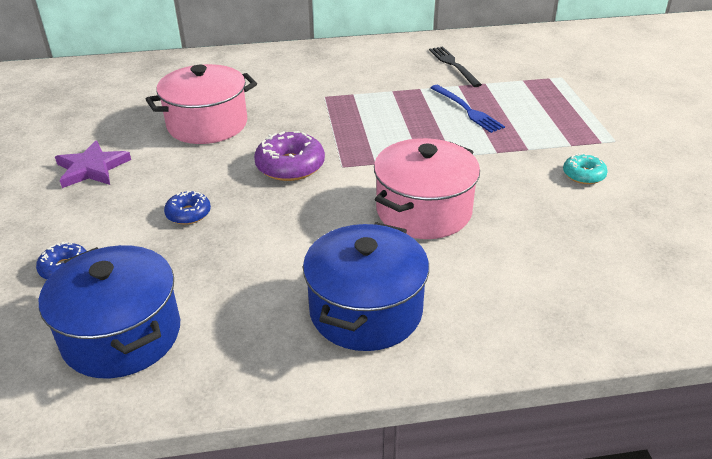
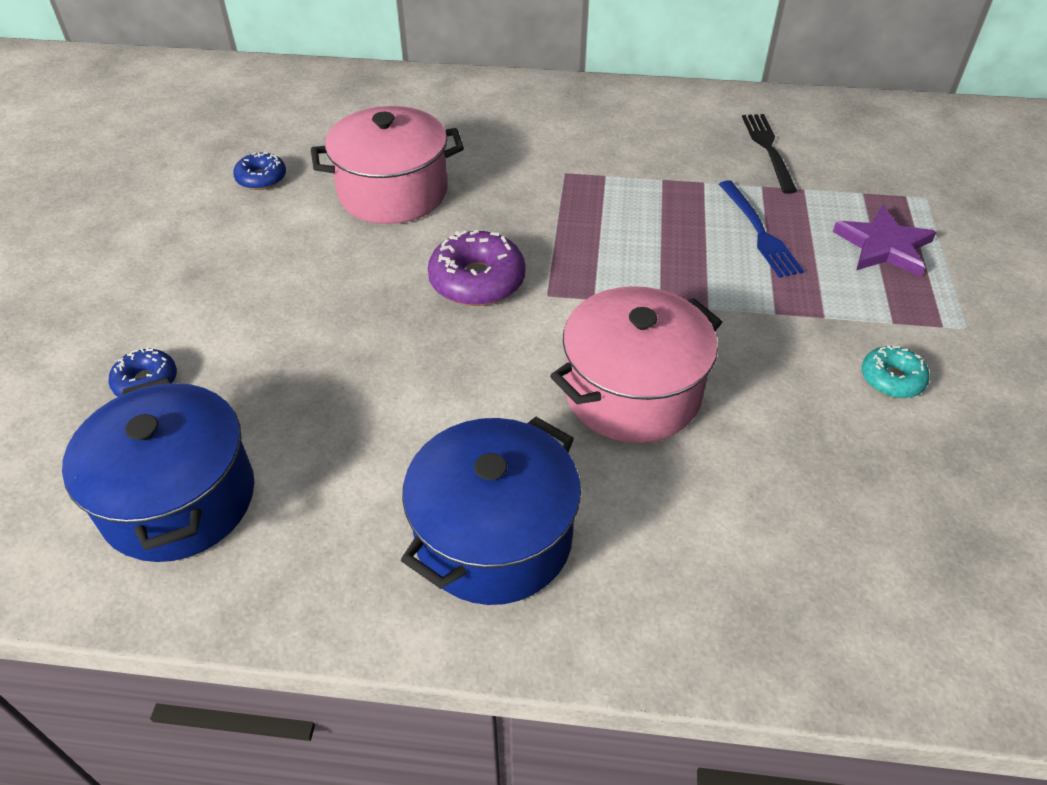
camera: 15 degrees right, 10 degrees up
purple star [55,141,131,188] -> purple star moved to [833,206,936,277]
blue donut [164,191,211,225] -> blue donut moved to [233,152,286,190]

